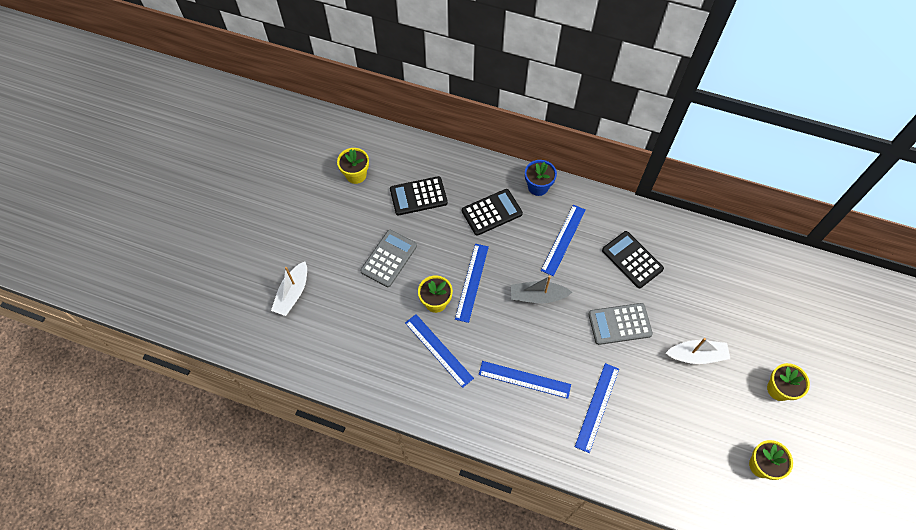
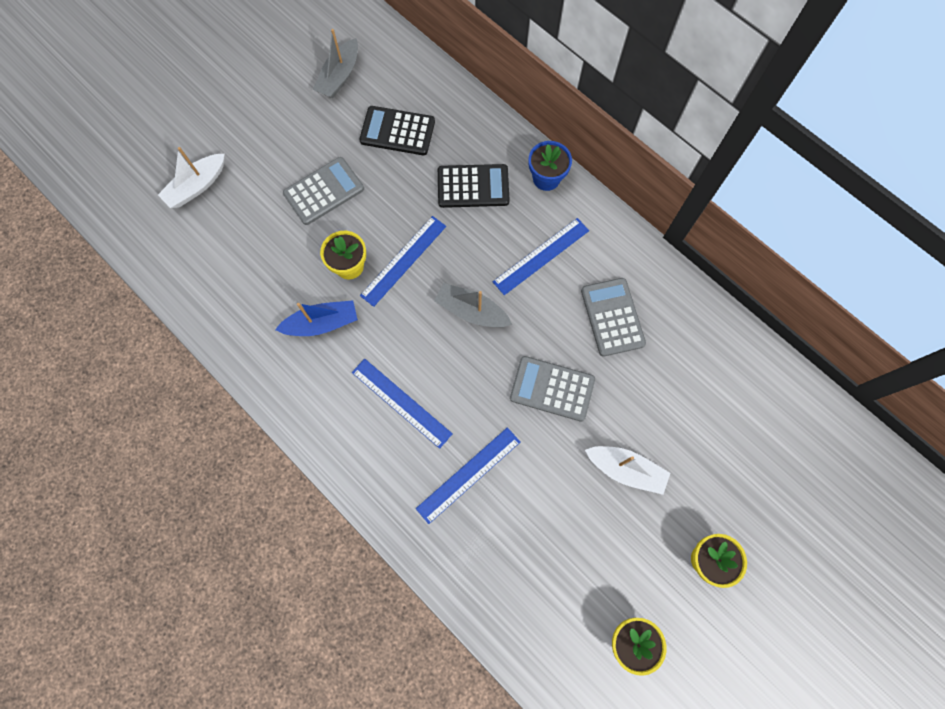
camera: 25 degrees right, 10 degrees up
yellow flower pot [337,148,369,184] -> grey boat [313,29,358,98]
blue ruler [405,314,474,388] -> blue boat [275,300,358,336]
black calculator [602,231,664,288] -> grey calculator [581,278,646,357]

